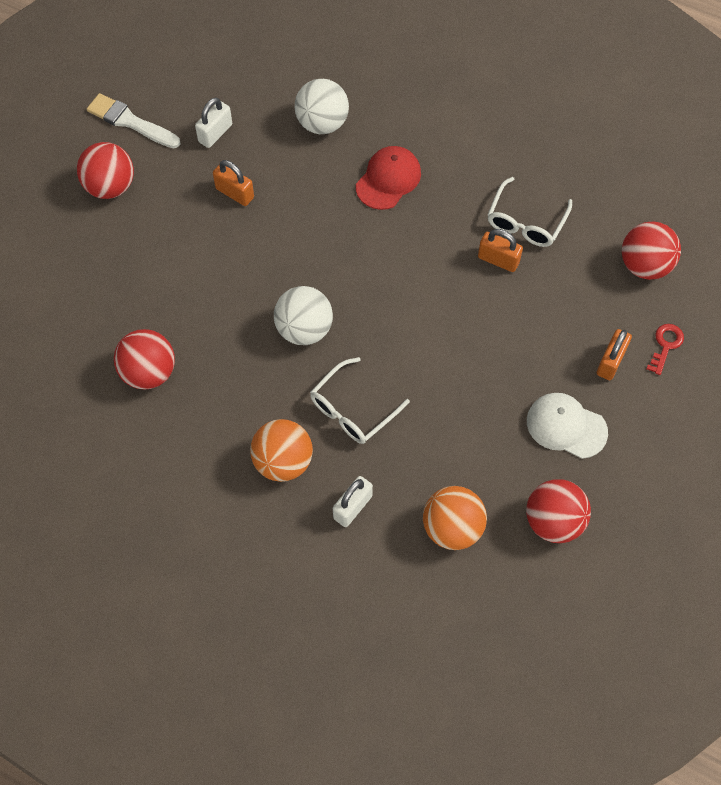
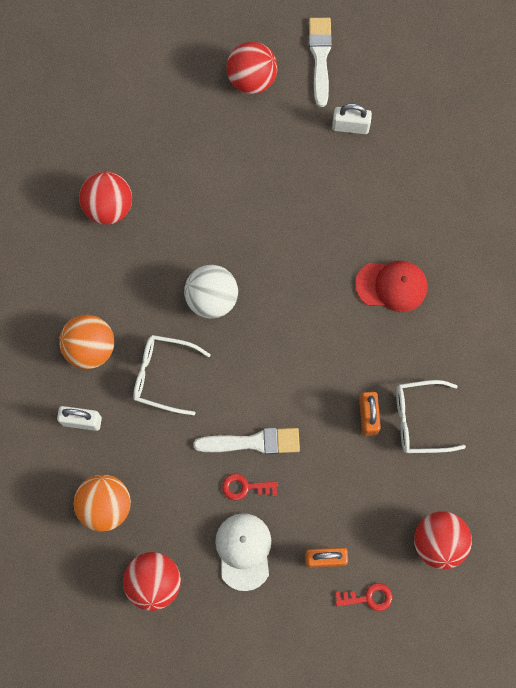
camera: 60 degrees right, 10 degrees up
orange padlock [213,160,254,206] -> none
white ball [295,79,349,134] -> none
none -> white brush [193,428,300,454]
none -> red key [222,474,278,500]

